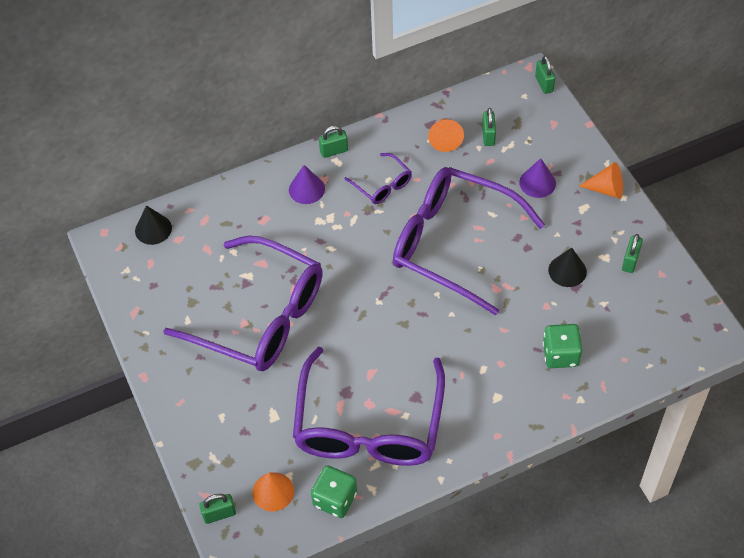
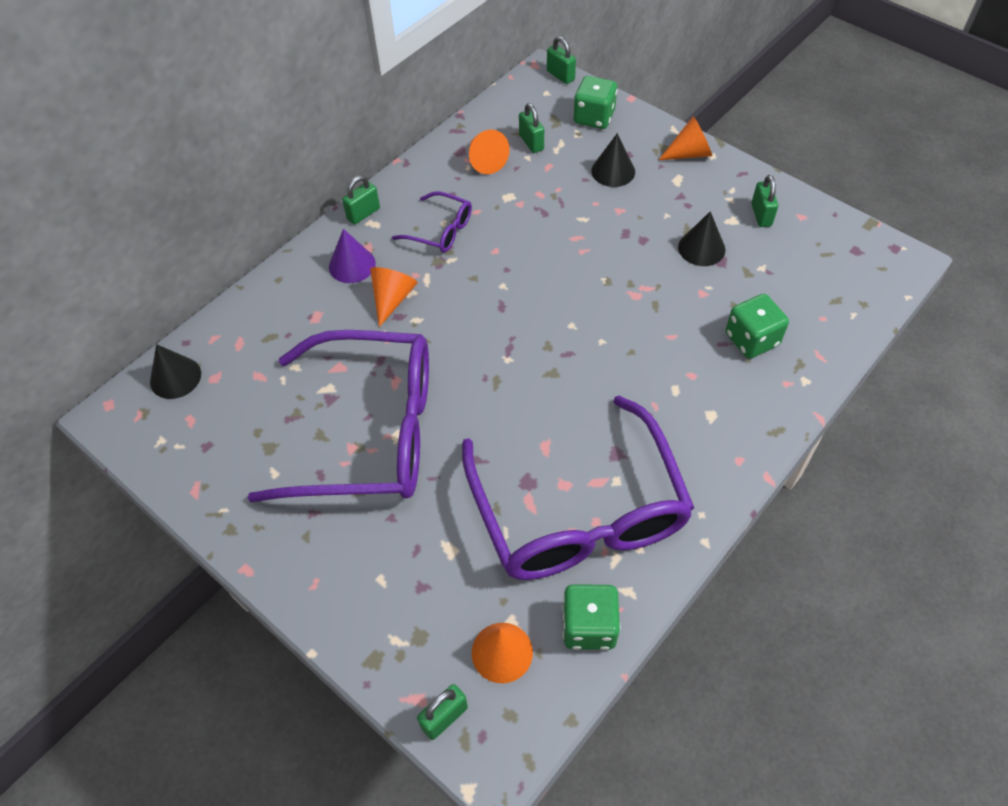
camera: 25 degrees left, 0 degrees up
purple glasses [393,167,545,315] -> none
purple cone [519,158,556,198] -> black cone [591,133,635,187]
none -> orange cone [370,267,417,327]
none -> green dice [573,76,617,129]

